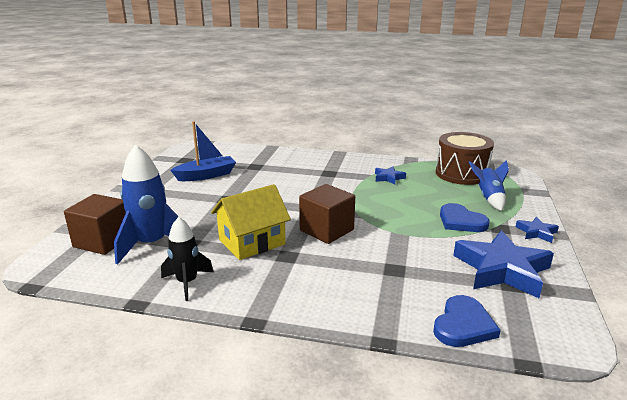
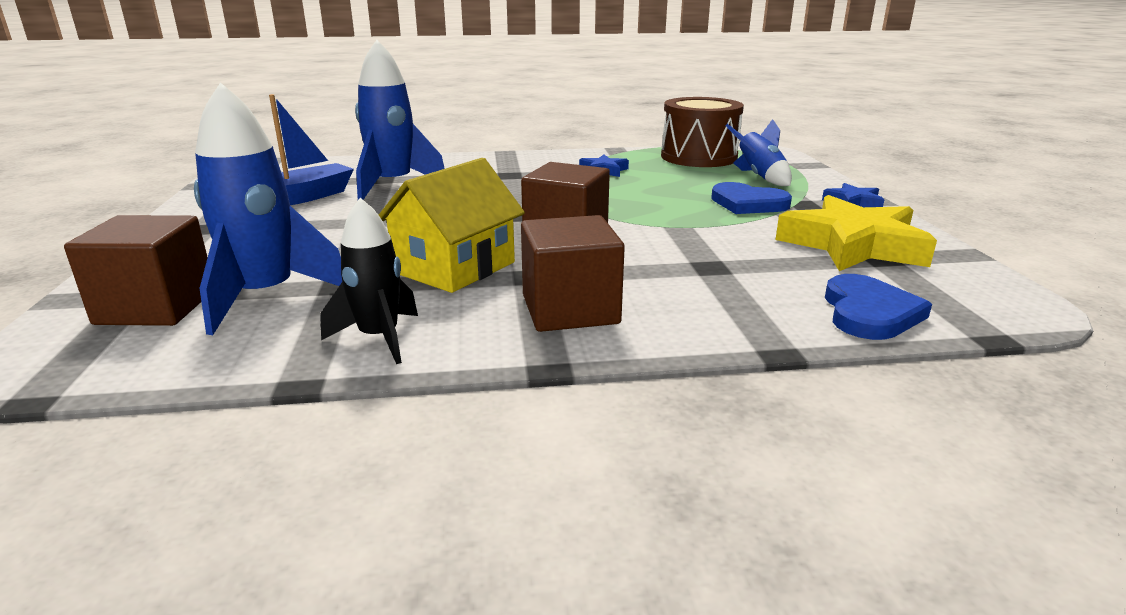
camera: 20 degrees left, 0 degrees up
blue star [453,230,554,298] -> yellow star [775,195,937,271]
none -> blue rocket [355,40,445,200]
none -> brown cube [521,215,625,332]

